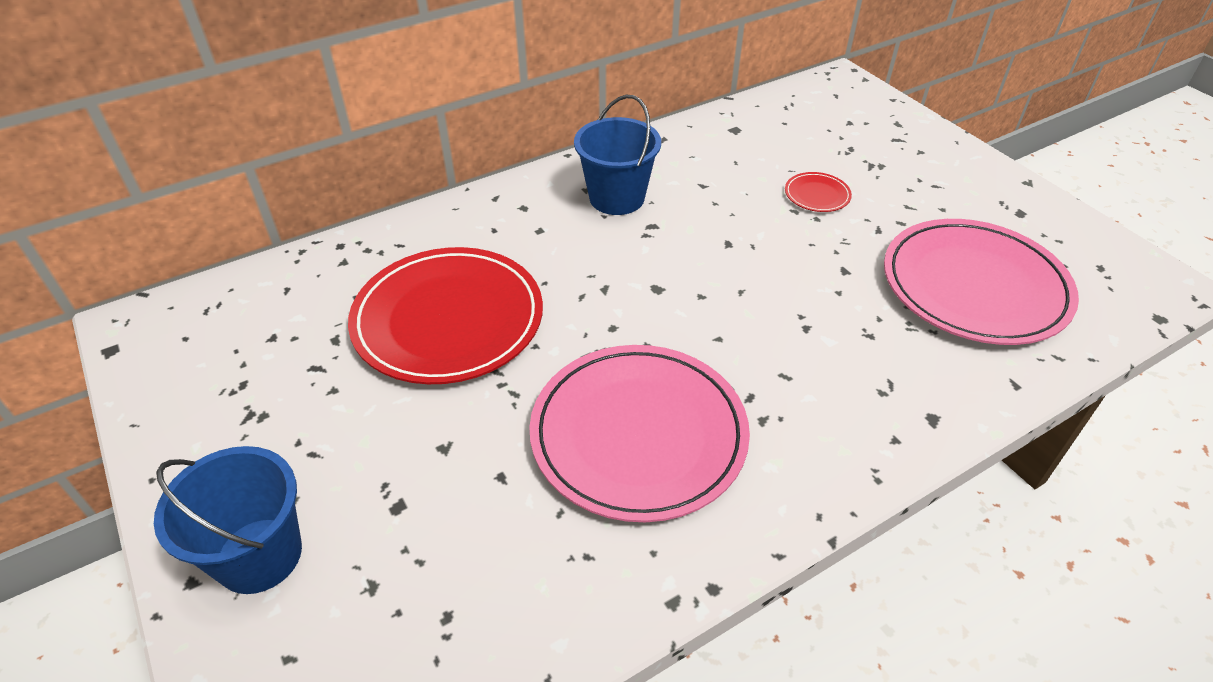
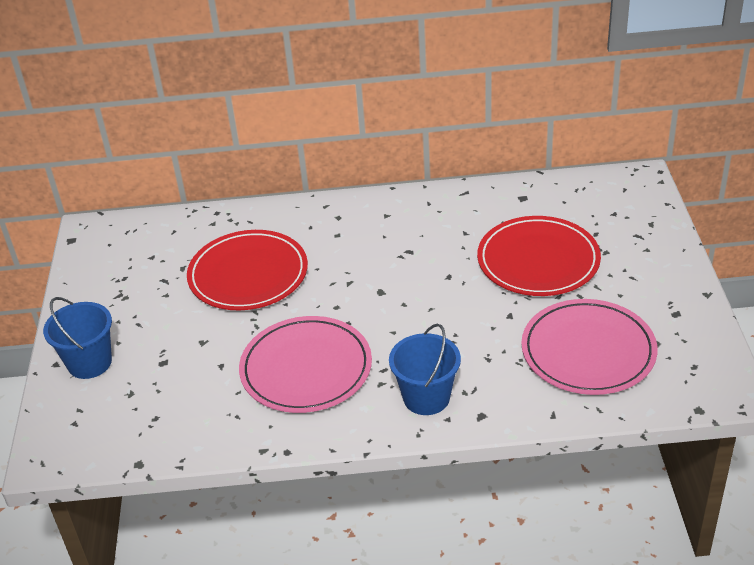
camera: 30 degrees right, 5 degrees down
blue bucket [574,95,661,215] -> blue bucket moved to [389,324,461,415]
red plate [785,172,852,212] -> red plate [477,216,601,296], size x2.47

